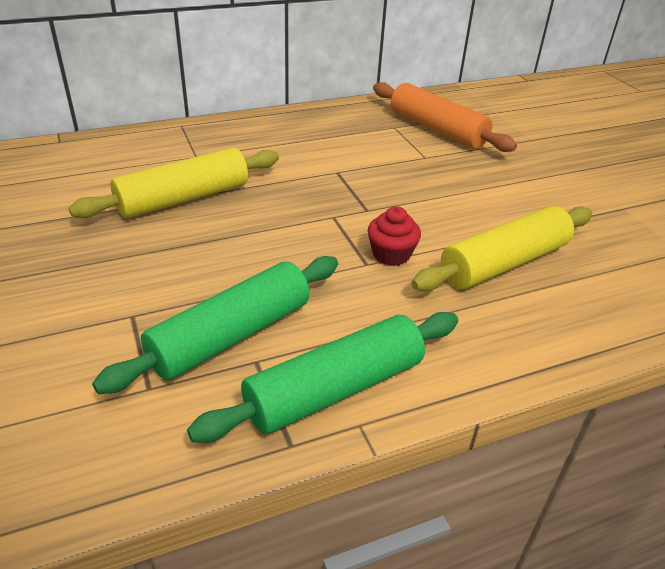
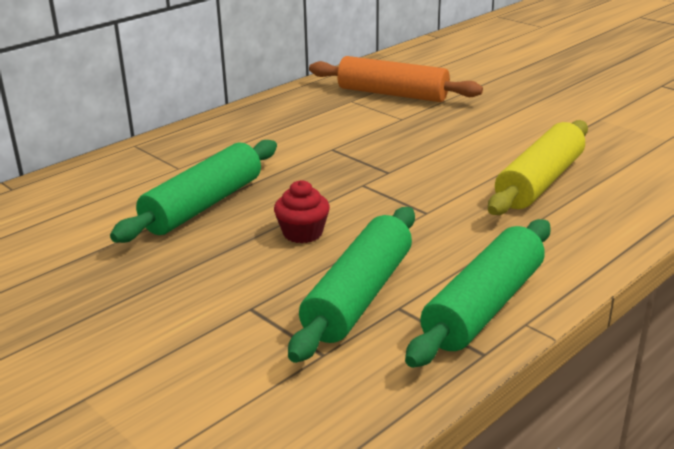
camera: 20 degrees left, 10 degrees down
yellow rolling pin [69,148,279,218] -> green rolling pin [110,140,277,243]
red cupcake [368,206,421,266] -> red cupcake moved to [274,180,330,243]

